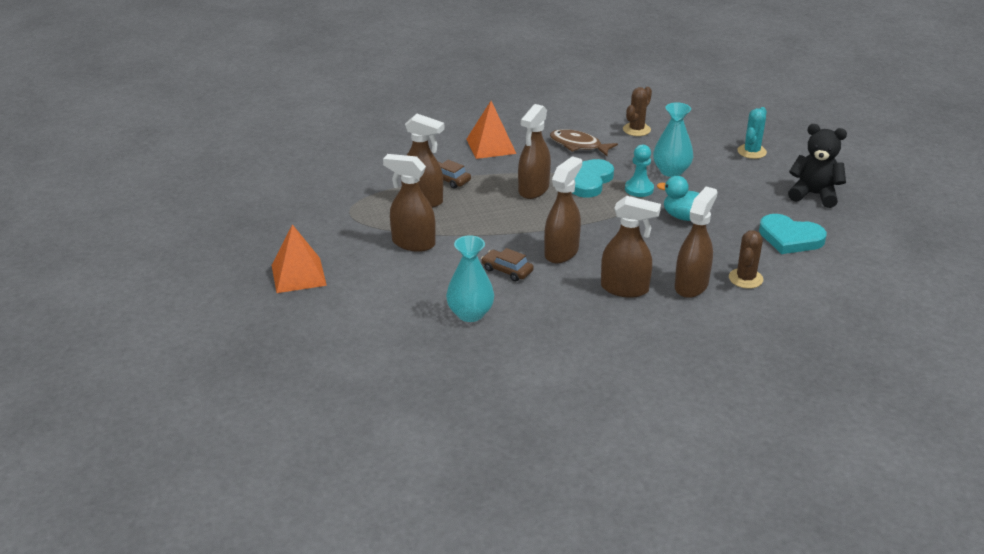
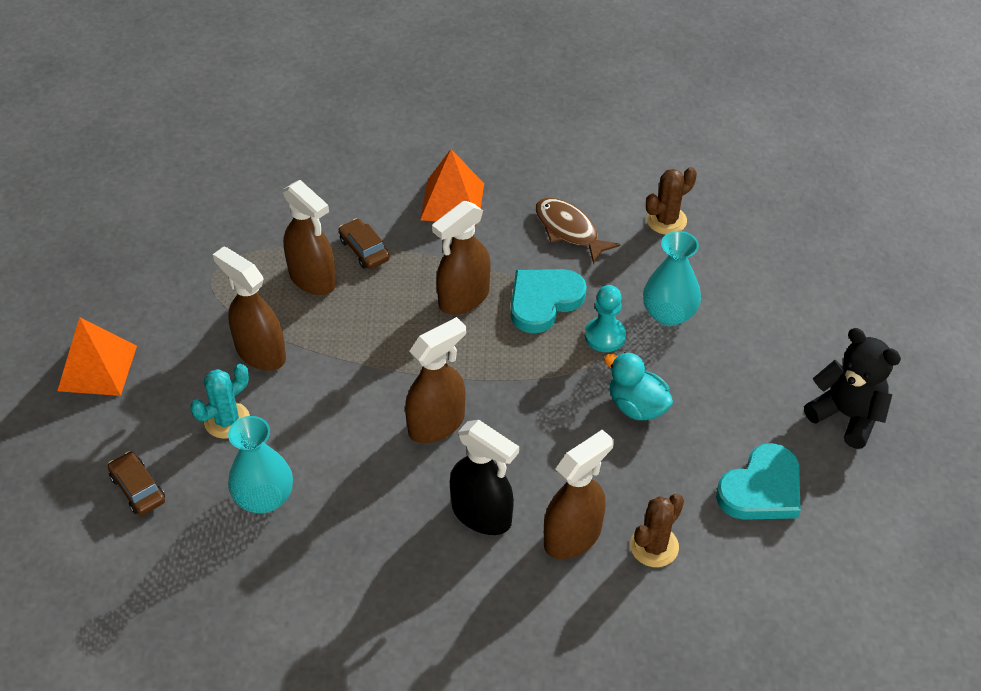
camera: 20 degrees right, 15 degrees up
brown car [481,248,534,281] -> brown car moved to [108,451,165,515]
brown spray bottle [601,196,661,298] -> black spray bottle [450,420,519,535]
turquoise cactus [737,107,767,159] -> turquoise cactus moved to [190,364,250,439]
turquoise heart [759,214,827,254] -> turquoise heart turned 90 degrees counterclockwise [716,443,801,520]

